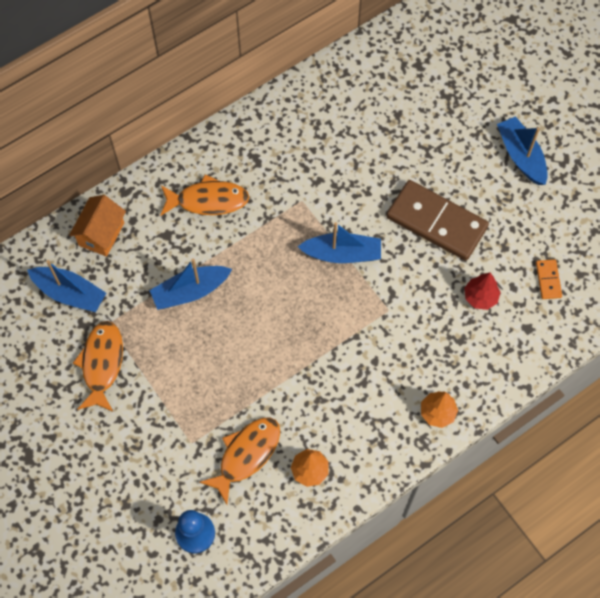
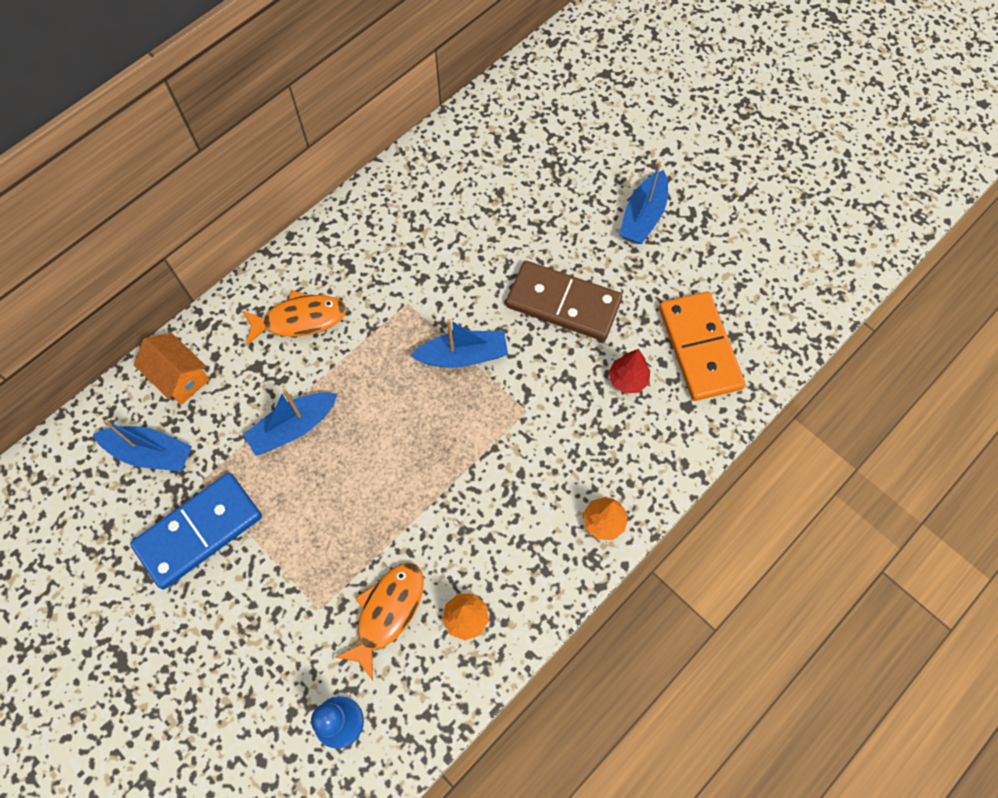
camera: 10 degrees left, 0 degrees up
orange house [69,195,126,257] -> orange house turned 60 degrees counterclockwise [134,333,210,405]
orange fish [73,321,123,412] -> blue domino [130,473,262,589]
blue boat [497,116,548,185] -> blue boat turned 120 degrees counterclockwise [619,161,668,244]
orange domino [536,259,562,299] -> orange domino [659,291,745,401], size x2.32

